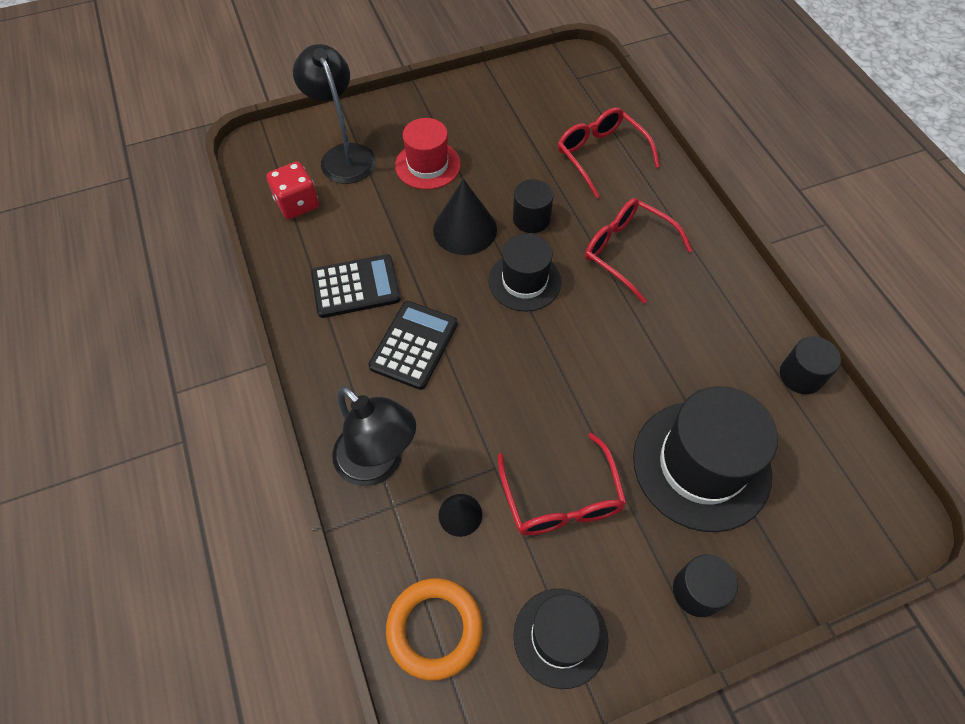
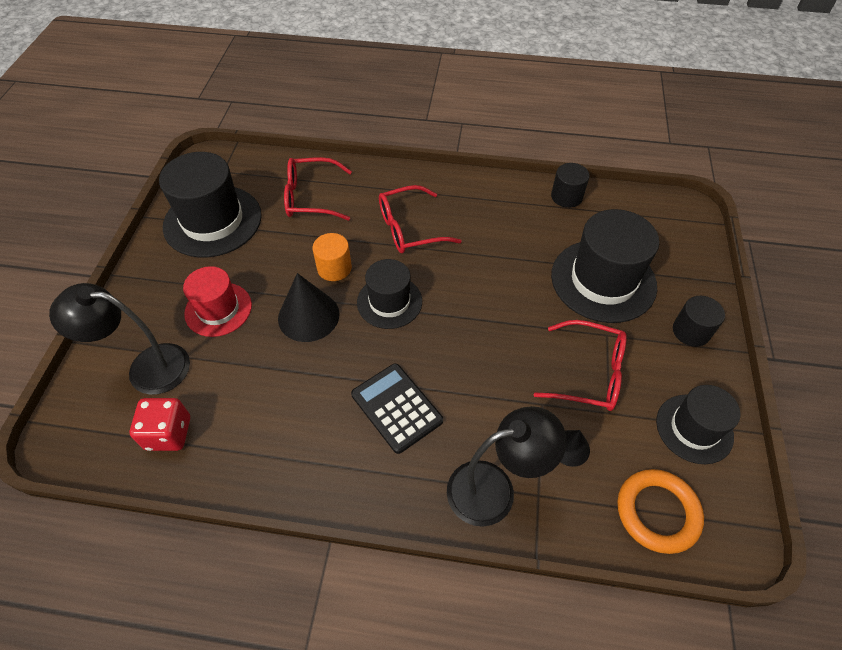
camera: 60 degrees left, 5 degrees down
black calculator [311,254,401,318] -> none
black cylinder [513,179,553,233] -> orange cylinder [313,233,352,281]
none -> black hat [159,152,262,257]

